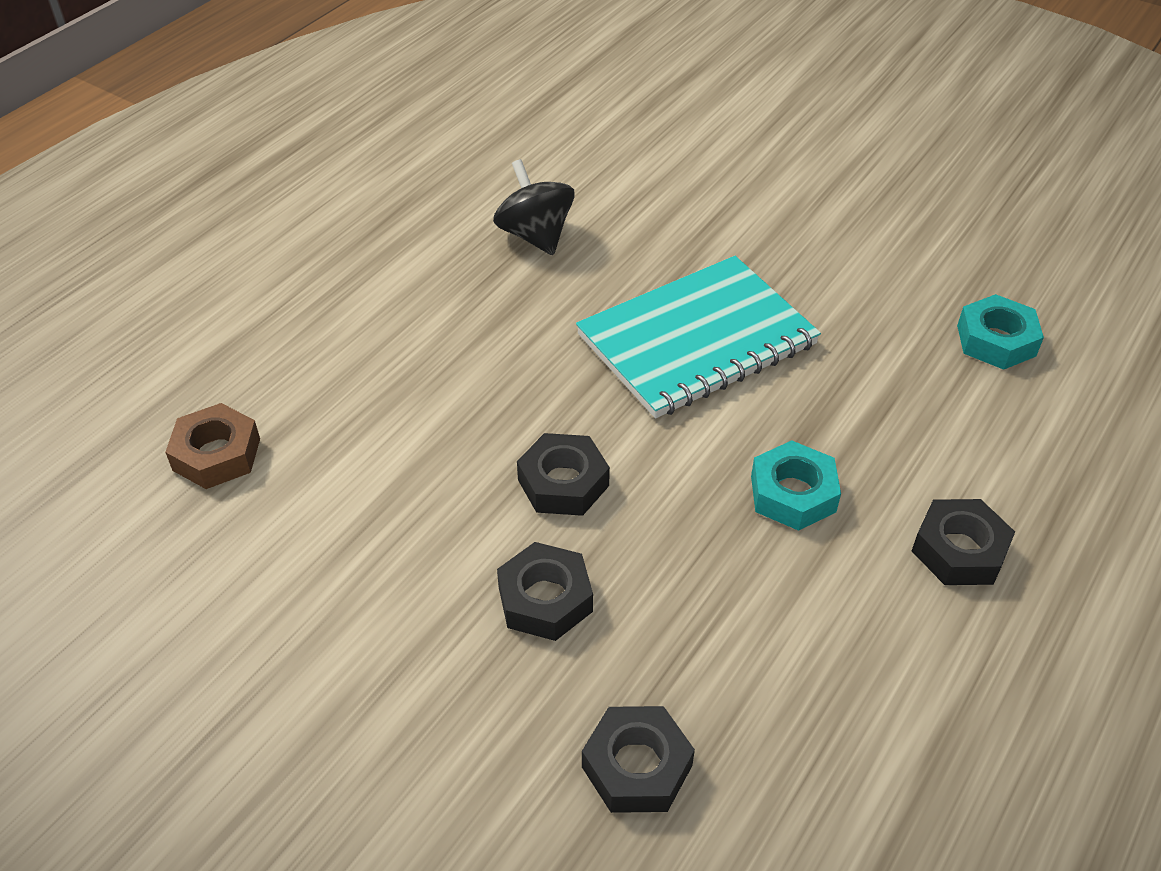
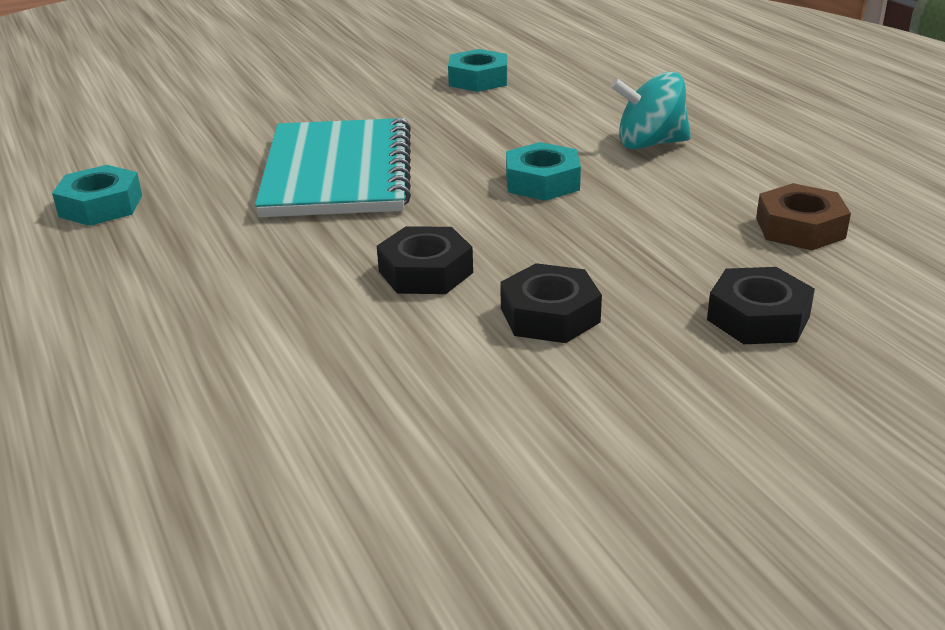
camera: 60 degrees left, 15 degrees down
brown nut [165,403,260,489] -> brown nut moved to [756,183,851,250]
black spinning top [493,159,575,255] -> turquoise nut [52,165,142,226]
black nut [912,499,1015,585] -> turquoise spinning top [611,72,691,149]

